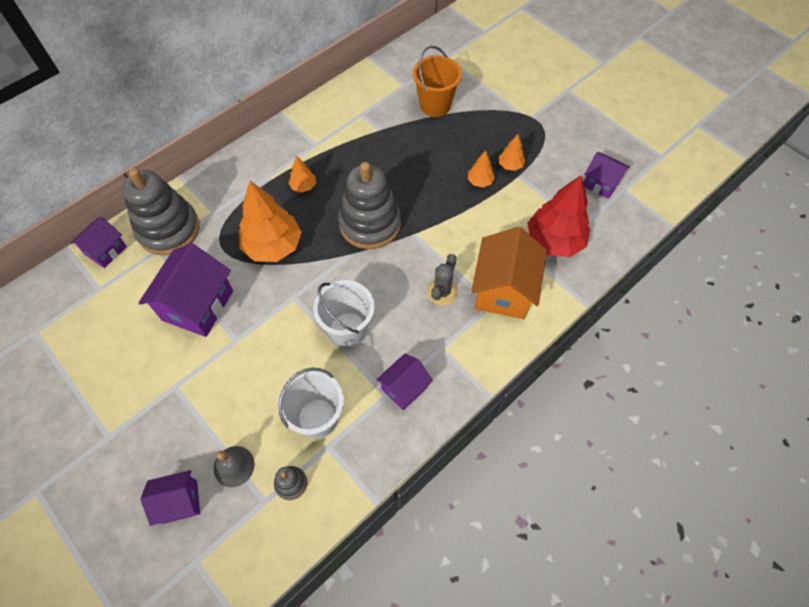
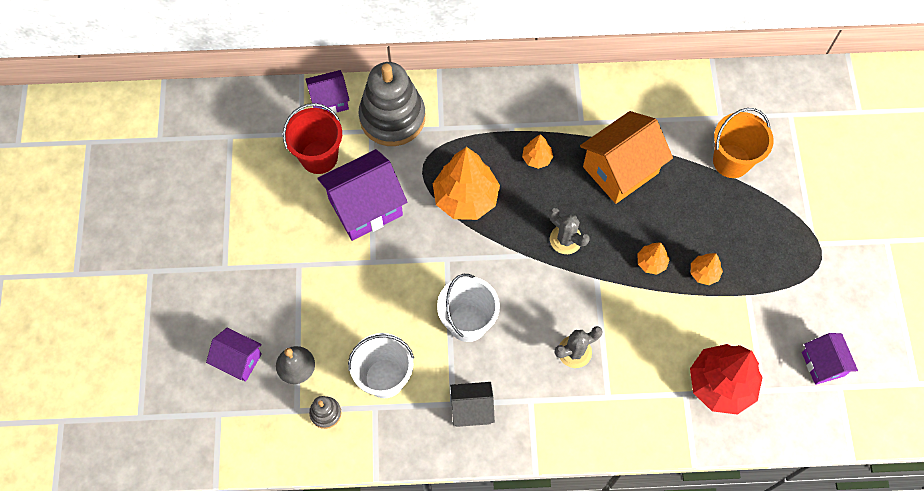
camera: 40 degrees right, 5 degrees up
grey stacking toy [338,162,401,249] -> grey cactus [549,207,590,254]
purple house [376,354,433,410] -> grey house [450,382,495,427]
orange house [471,227,547,319] -> orange house moved to [580,111,673,204]
orange tree [499,134,526,171] -> orange tree moved to [637,242,670,275]
none -> red bucket [283,103,342,174]

